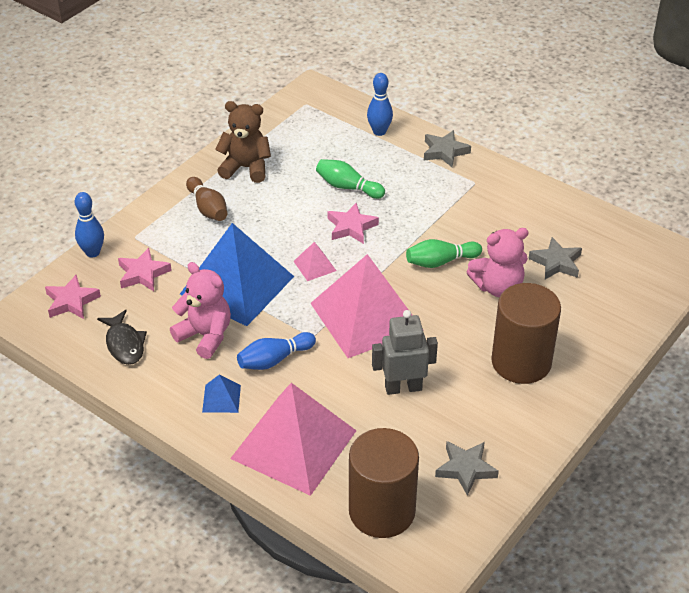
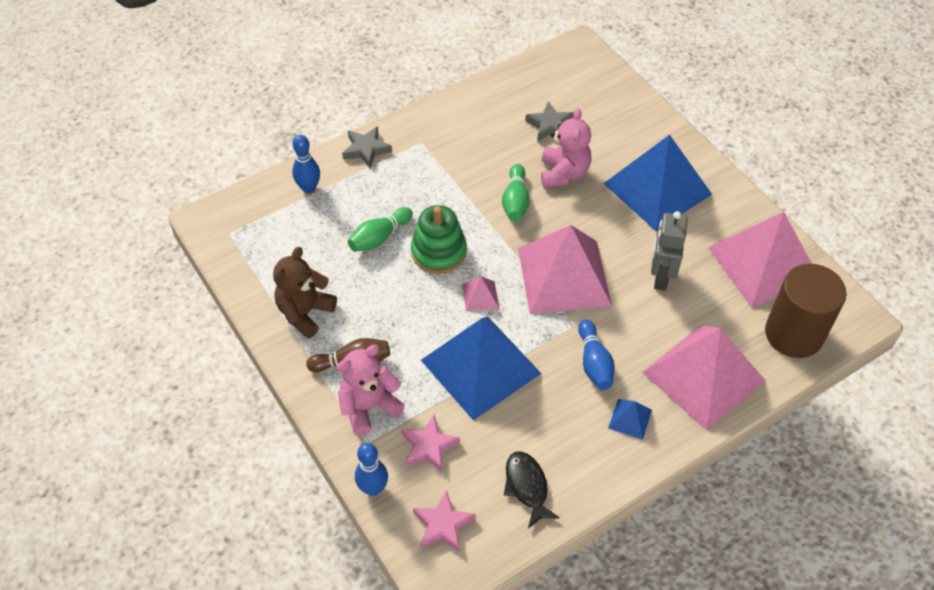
camera: 70 degrees left, 10 degrees up
black fish [97,310,147,365] -> black fish turned 105 degrees counterclockwise [504,451,560,528]
pink teddy bear [170,262,231,359] -> pink teddy bear moved to [337,345,405,435]
pink star [328,203,379,244] -> green stacking toy [411,205,467,274]
grey star [435,441,499,496] -> pink pyramid [708,212,812,308]
brown cylinder [491,283,561,384] -> blue pyramid [603,135,712,231]

